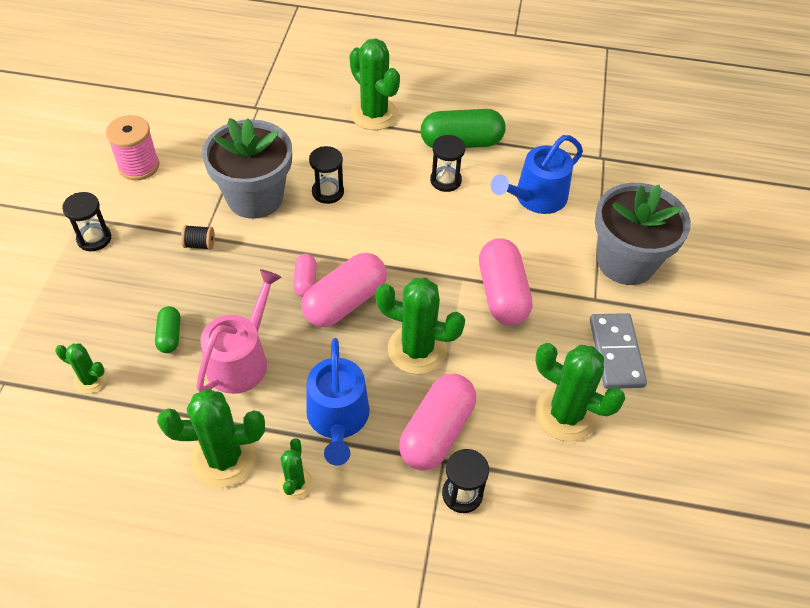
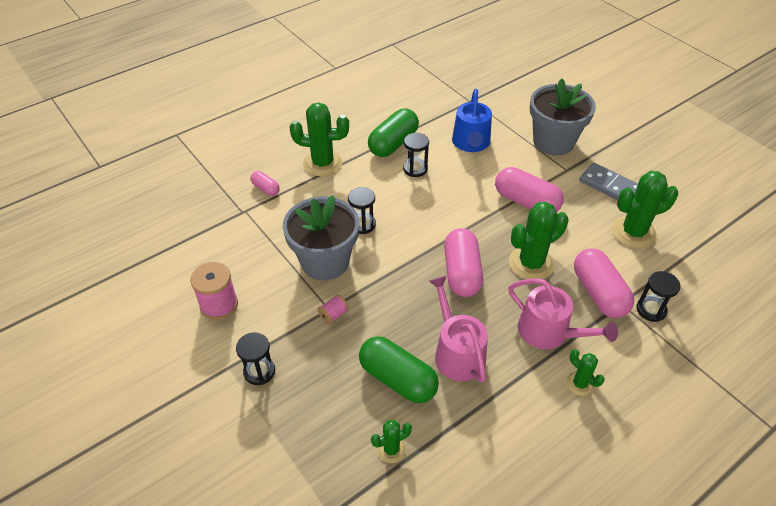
camera: 45 degrees left, 5 degrees down
green capsule [155,306,180,353] -> green capsule [359,336,439,403], size x1.97
green cactus [157,389,265,487] -> none
black spool [181,225,215,250] -> pink spool [318,295,349,324]
pink capsule [293,254,317,297] -> pink capsule moved to [250,171,280,196]
blue watering can [306,338,369,466] -> pink watering can [508,278,618,349]

